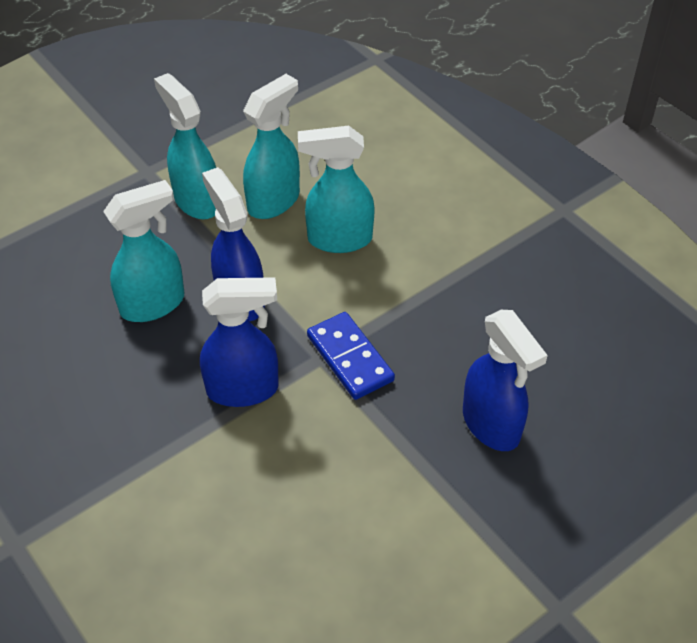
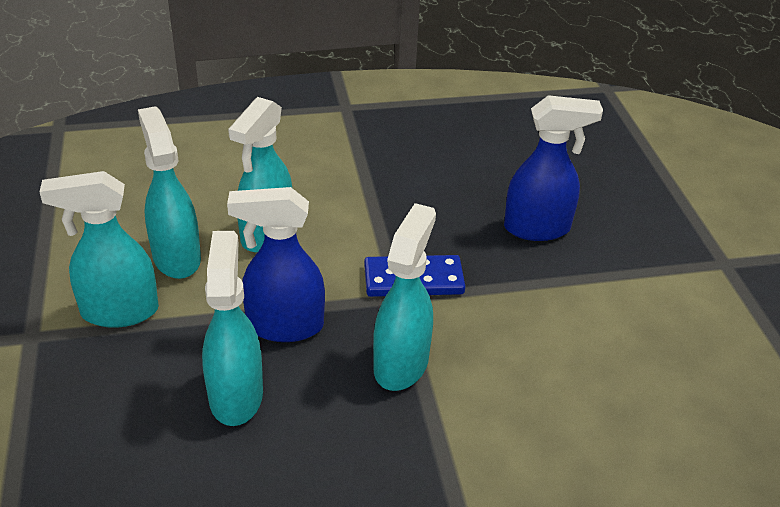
camera: 65 degrees left, 10 degrees down
blue spray bottle [200,277,279,407] -> turquoise spray bottle [373,203,436,391]

